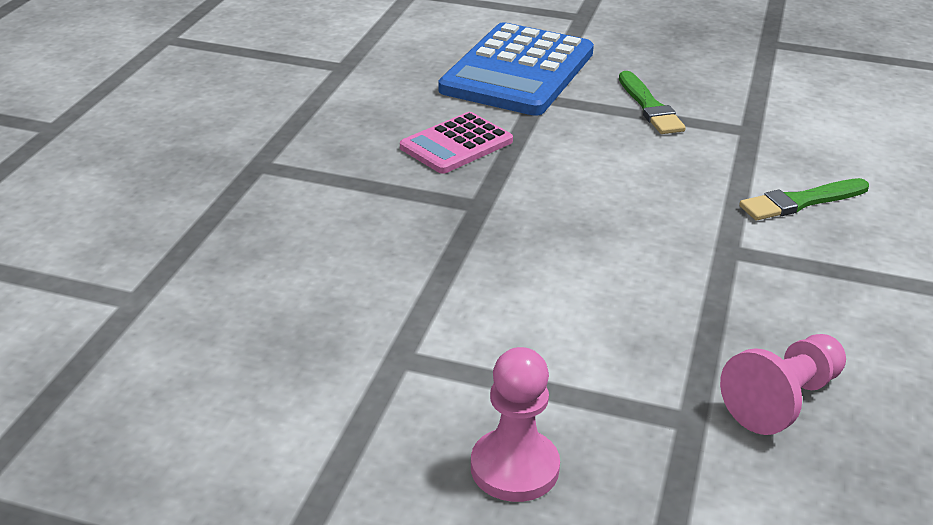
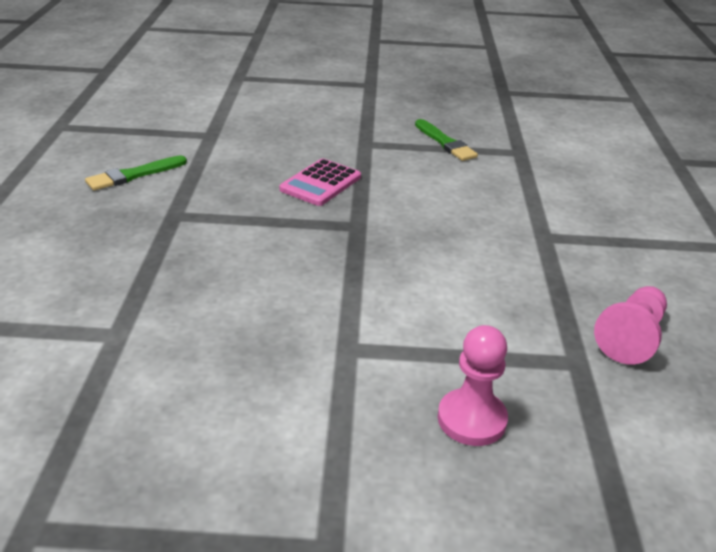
camera: 15 degrees left, 0 degrees up
blue calculator [438,22,594,116] -> none
green brush [739,178,869,221] -> green brush moved to [85,155,187,191]

